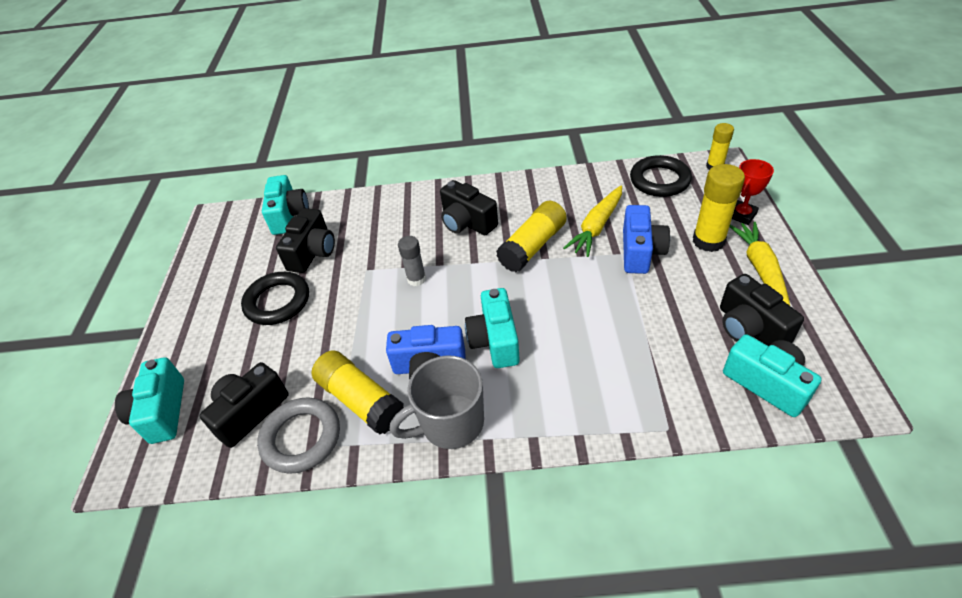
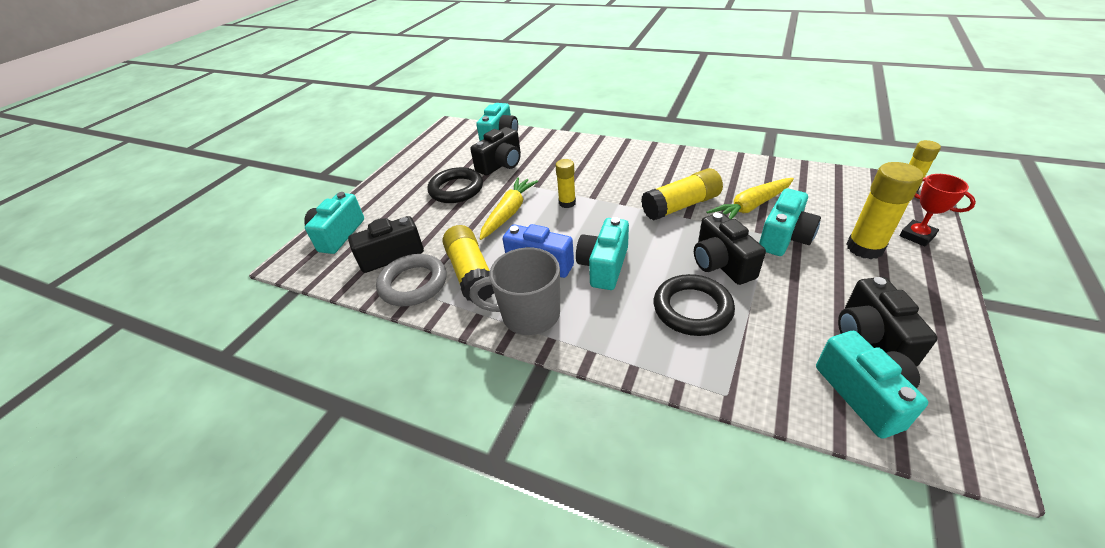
camera: 25 degrees right, 5 degrees down
grey glue stick [398,236,426,286] -> yellow glue stick [555,159,576,208]
black camera [440,180,498,235] -> black camera moved to [694,212,766,285]
blue camera [623,205,670,274] -> turquoise camera [759,189,821,256]
black ring [630,155,692,197] -> black ring moved to [654,274,735,336]
yellow carrot [729,222,790,306] -> yellow carrot moved to [480,177,538,240]
red trophy [732,159,774,225] -> red trophy turned 75 degrees clockwise [899,174,976,246]

